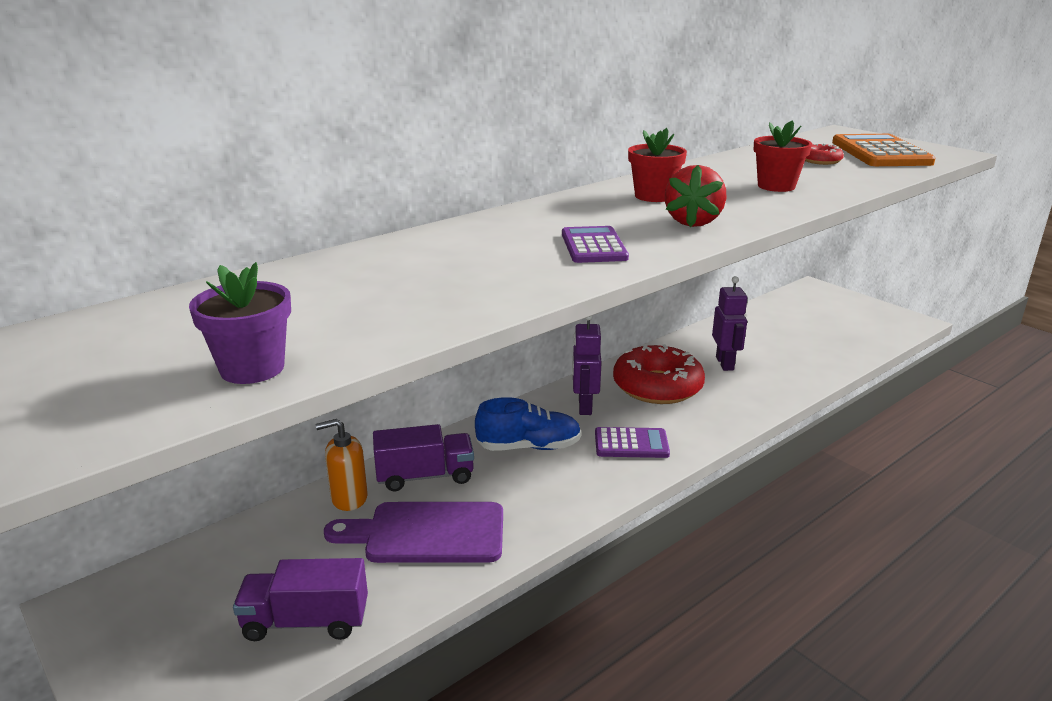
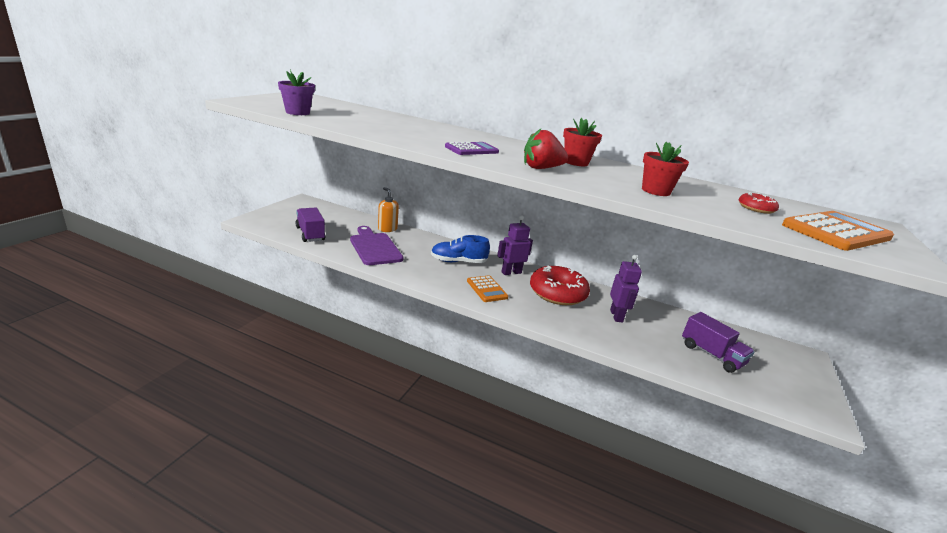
camera: 60 degrees right, 0 degrees up
purple truck [373,424,474,491] -> purple truck moved to [682,312,755,373]
blue shoe [475,397,581,451] -> blue shoe turned 120 degrees clockwise [431,235,490,263]
purple calculator [595,427,670,458] -> orange calculator [467,275,508,302]
purple robot [712,276,748,371] -> purple robot turned 60 degrees counterclockwise [610,255,642,323]

